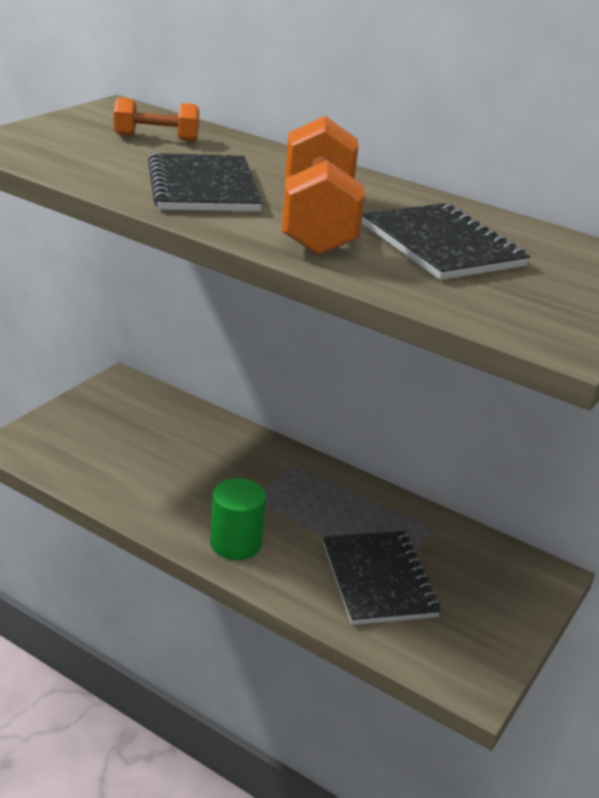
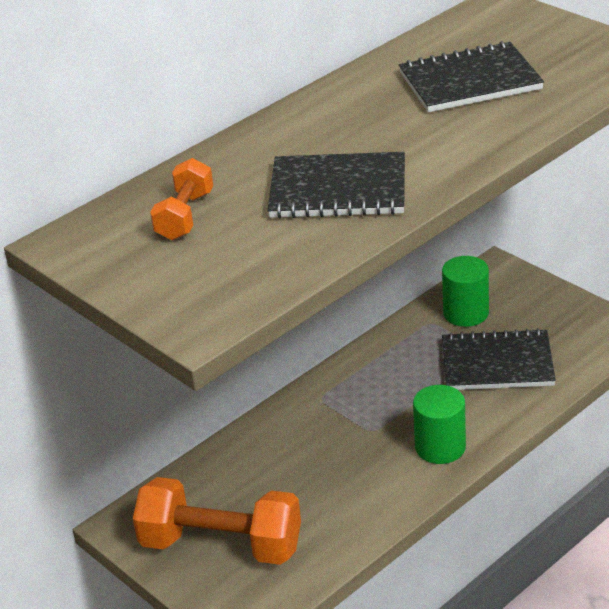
camera: 70 degrees left, 5 degrees up
orange dumbbell [281,116,365,256] -> orange dumbbell moved to [133,477,301,565]
none -> green cylinder [442,256,489,327]

